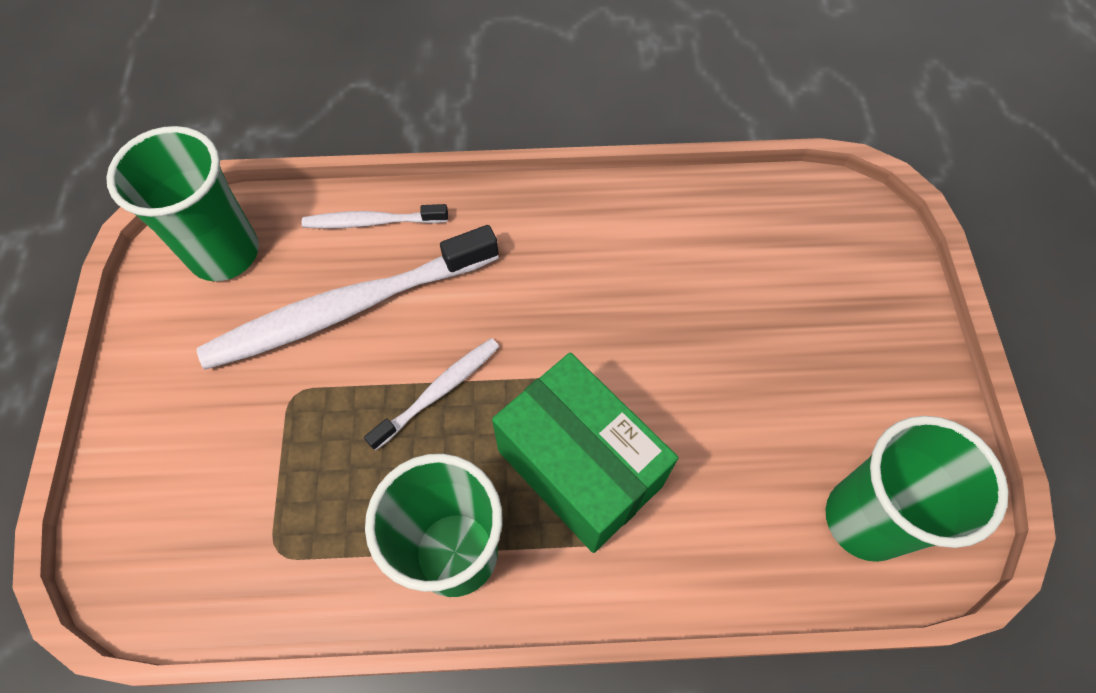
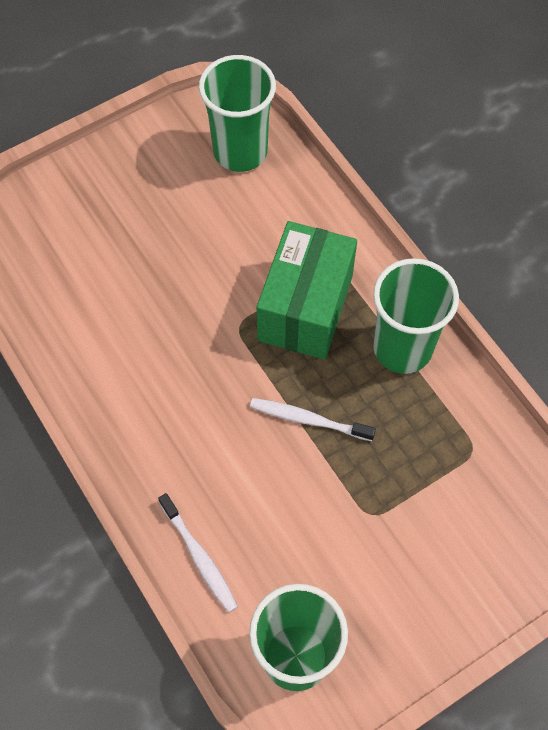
camera: 120 degrees left, 0 degrees up
white toothbrush [197,225,499,370] -> none

